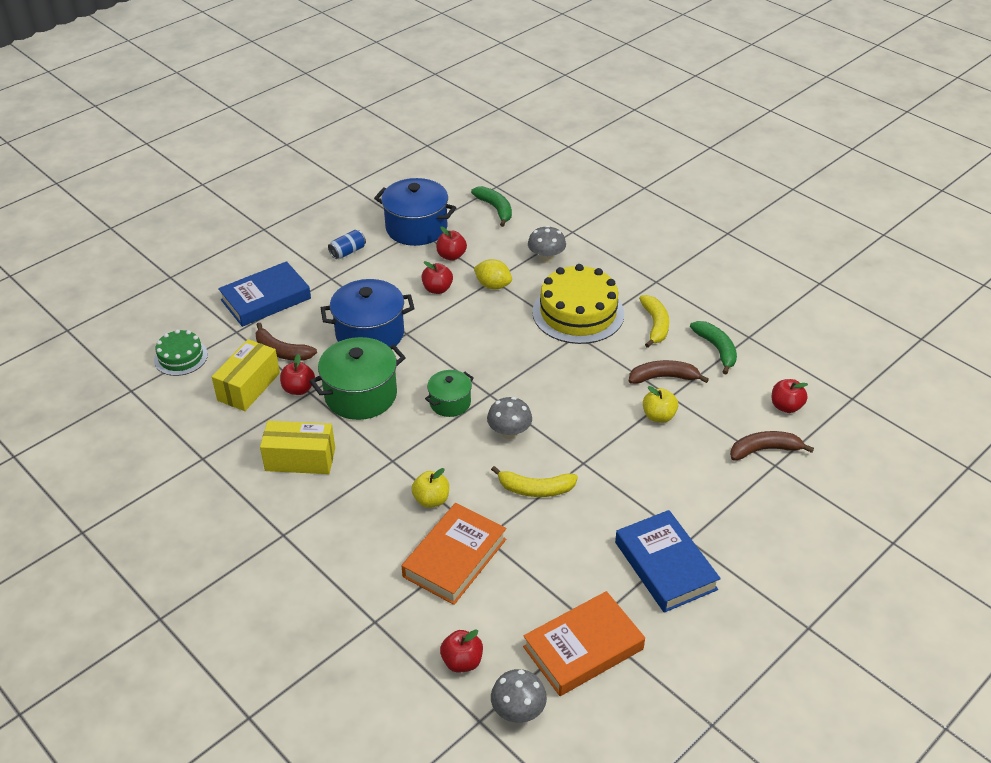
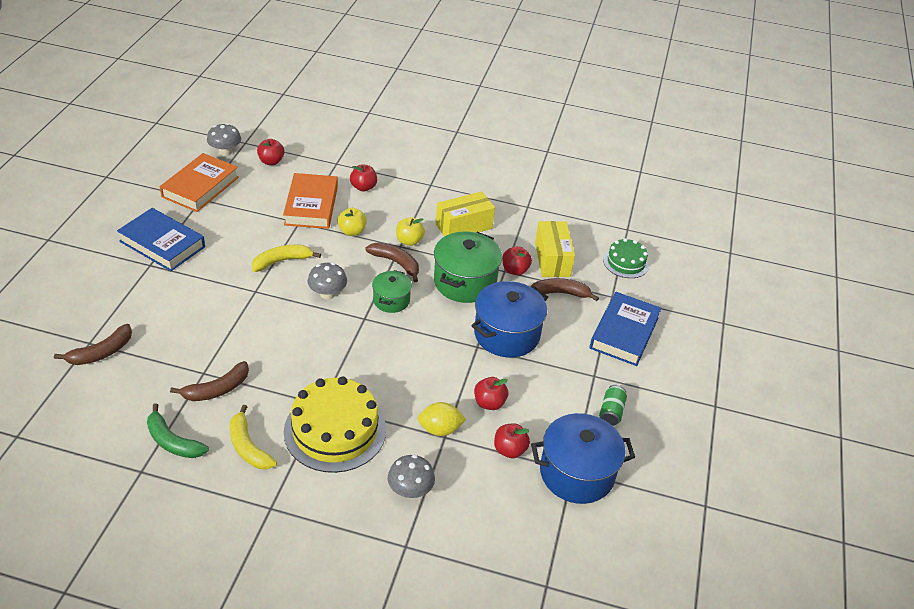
camera: 145 degrees right, 0 degrees up
blue can [328,230,366,259] -> green can [599,385,627,426]
green banana [471,186,512,227] -> none
yellow apple [643,386,678,423] -> yellow apple moved to [396,217,425,246]
red apple [772,379,808,413] -> red apple moved to [350,164,377,191]
none -> brown banana [365,242,419,282]

